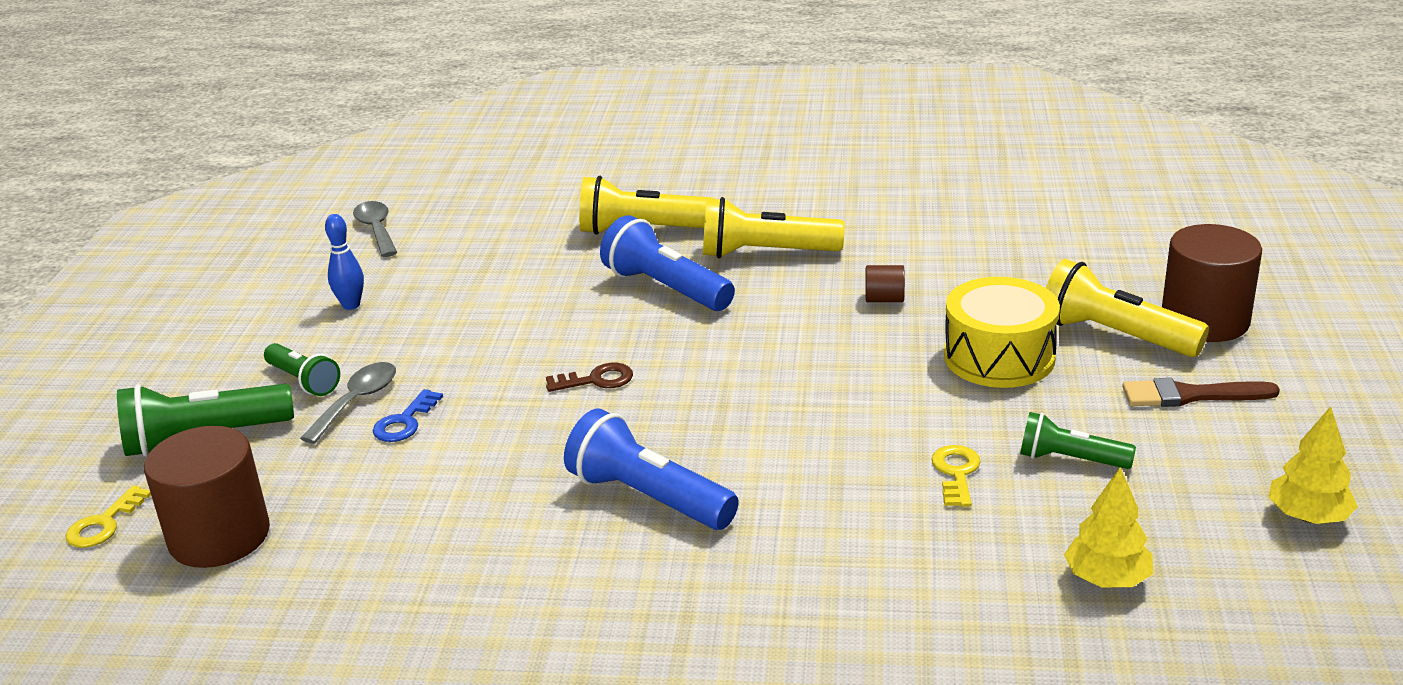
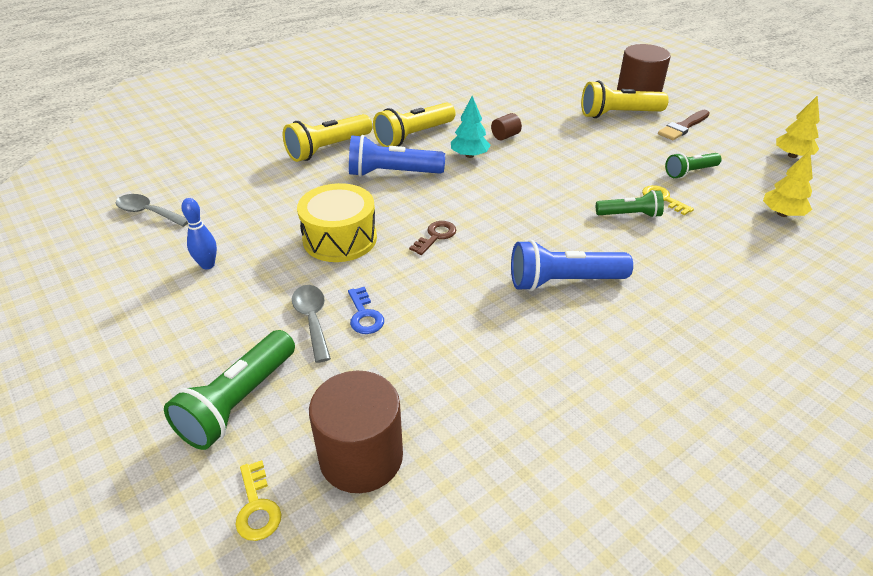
camera: 45 degrees left, 10 degrees up
green flashlight [264,343,340,396] -> green flashlight moved to [596,190,664,218]
yellow drum [944,277,1060,388] -> yellow drum moved to [297,183,377,262]
none -> turquoise tree [451,96,490,158]

